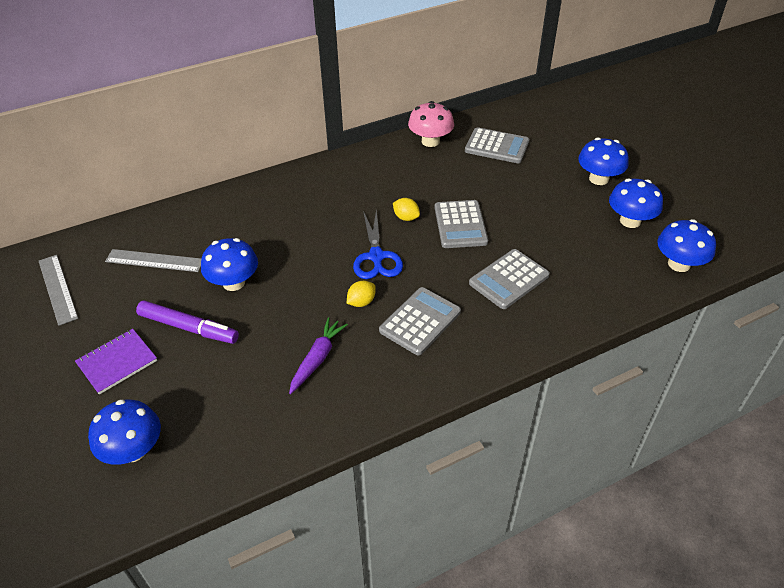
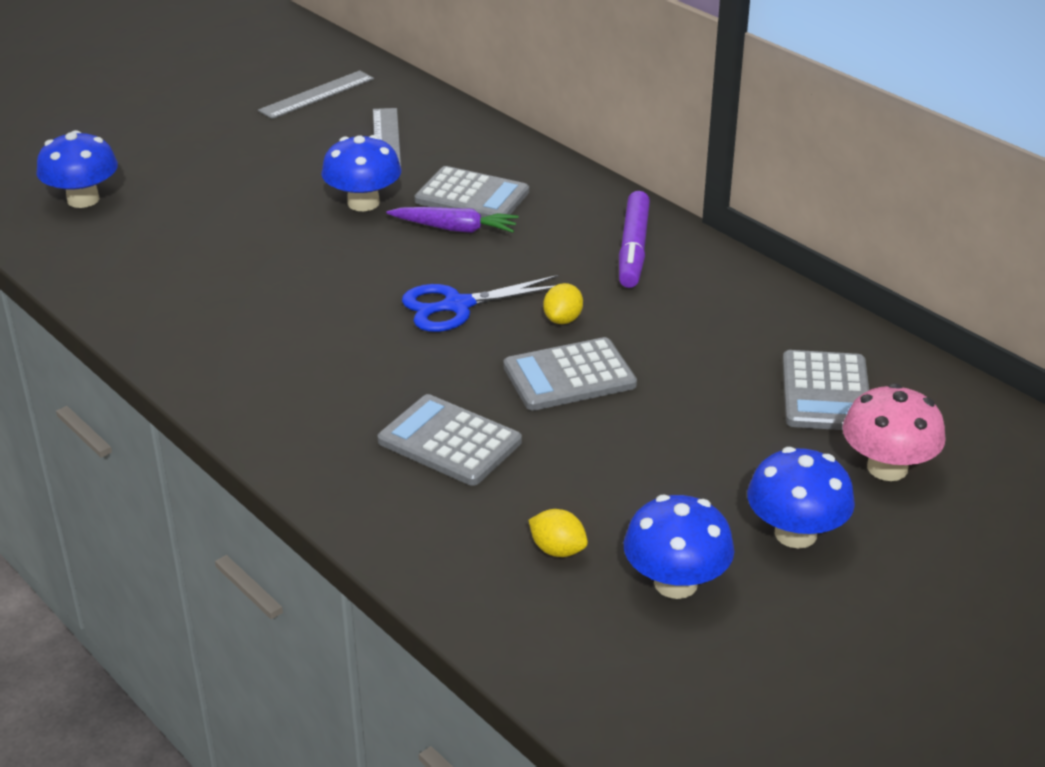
camera: 75 degrees right, 10 degrees down
purple notebook [75,329,157,395] -> none
purple marker [136,300,239,344] -> purple marker moved to [619,191,650,288]
purple carrot [289,317,348,394] -> purple carrot moved to [387,207,518,233]
yellow lemon [347,281,376,307] -> yellow lemon moved to [529,509,588,557]
grey calculator [379,287,461,355] -> grey calculator moved to [414,166,529,220]
pink mushroom [408,101,454,147] -> pink mushroom moved to [842,383,946,481]
blue mushroom [657,219,716,272] -> none

